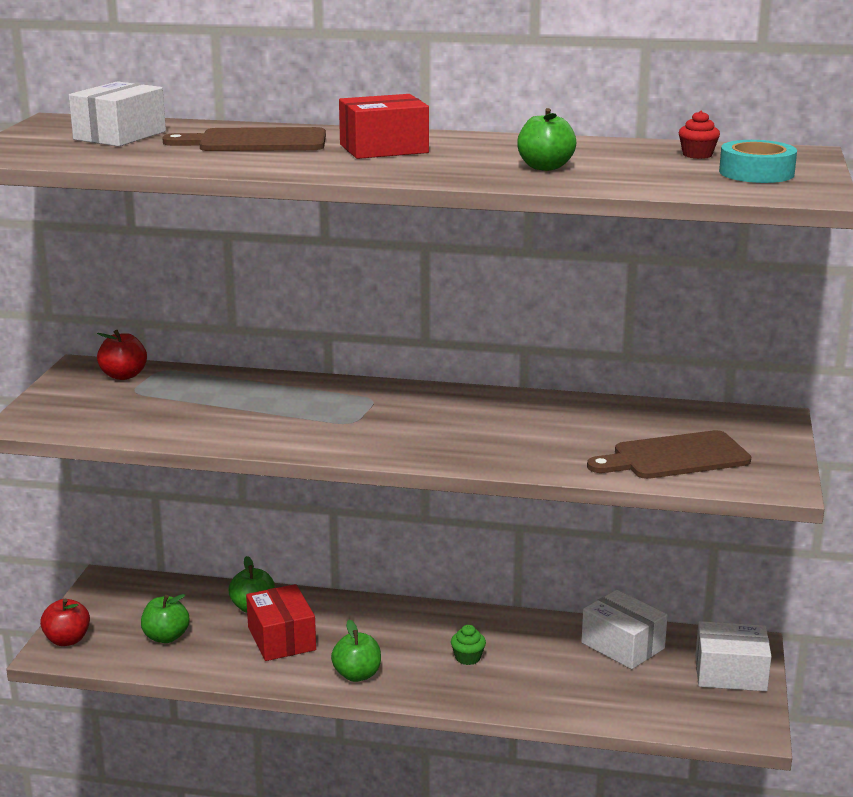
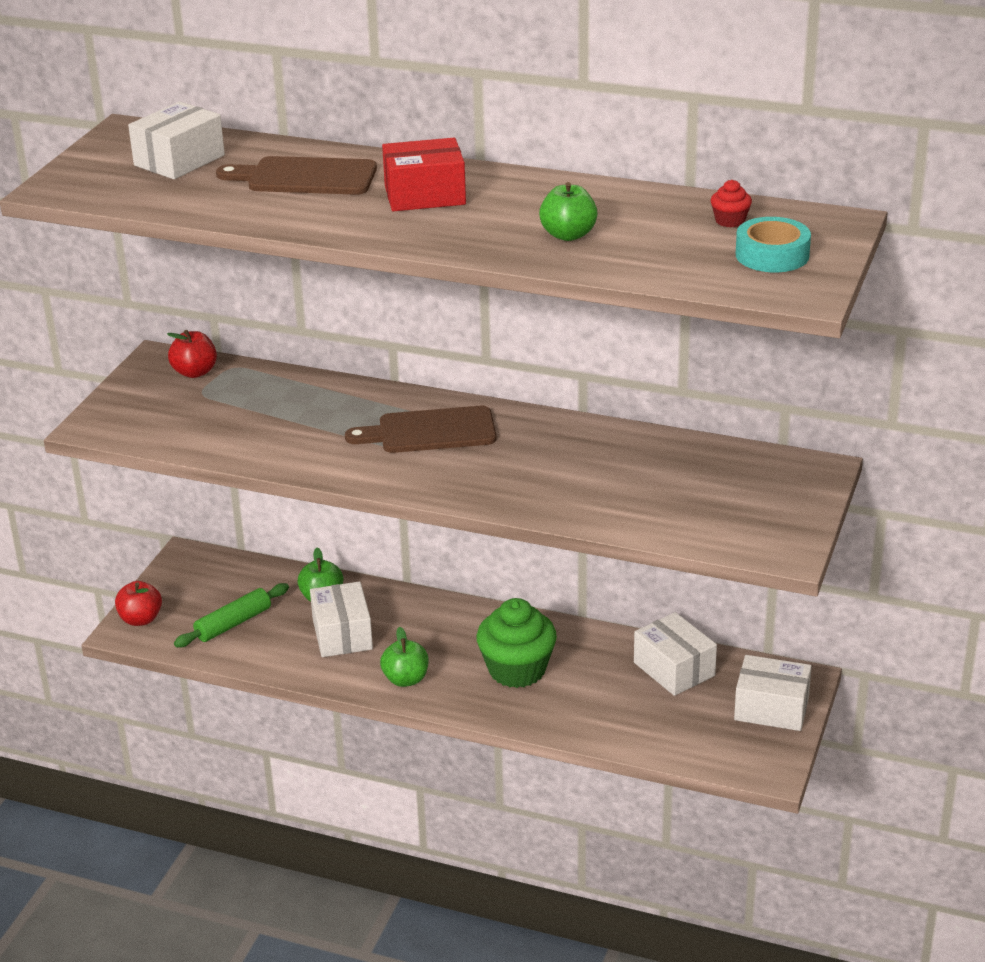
camera: 10 degrees right, 10 degrees up
green apple [141,594,190,643] -> green rolling pin [174,583,289,648]
red box [246,584,316,661] -> white box [310,581,373,657]
green cupcake [451,625,486,665] -> green cupcake [476,598,557,688], size x2.30
brown cutting board [587,430,751,479] -> brown cutting board moved to [345,406,497,453]

